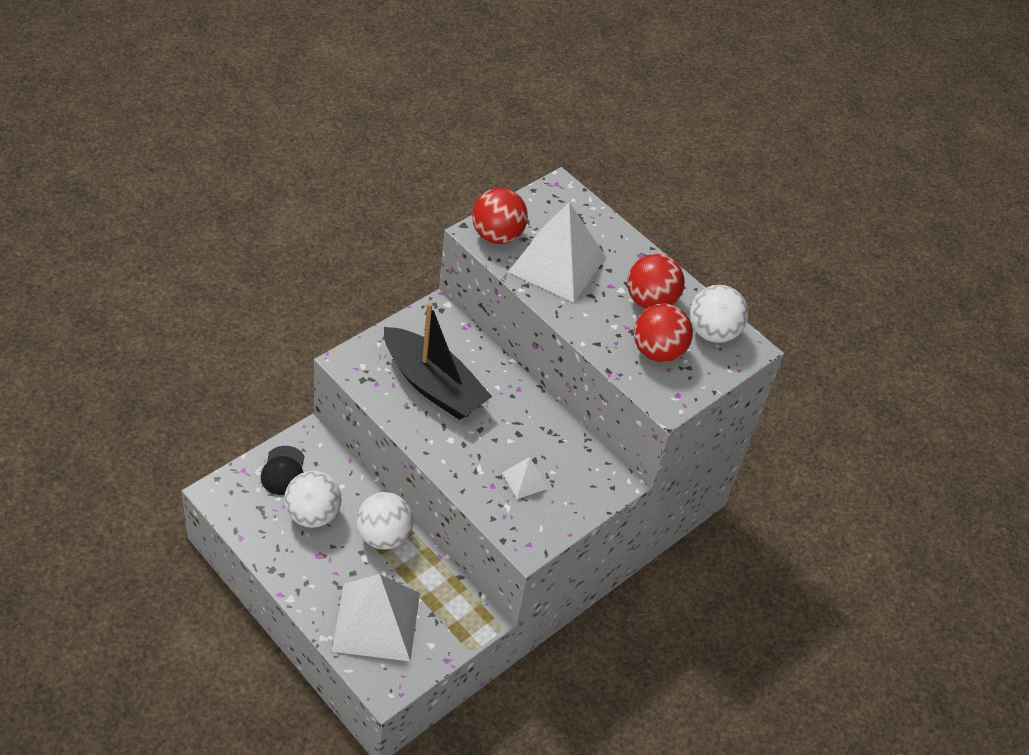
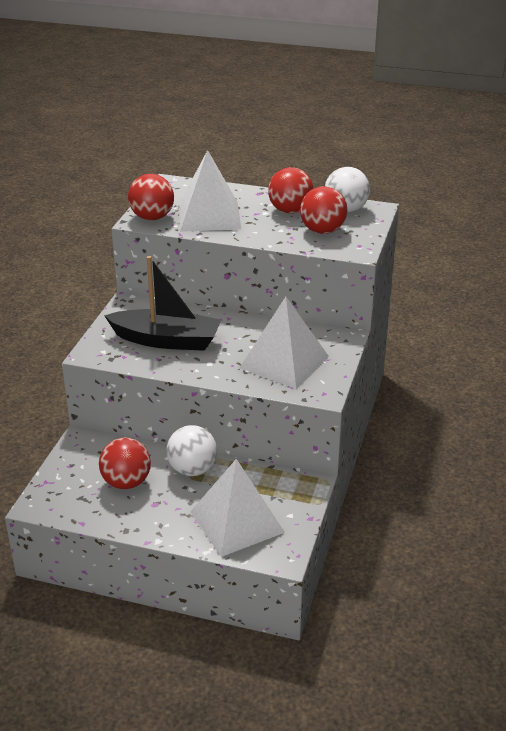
camera: 25 degrees left, 15 degrees down
black cap [261,446,304,495] -> none
white ball [284,471,342,528] -> red ball [99,437,151,489]
white pyramid [502,457,548,499] -> white pyramid [240,297,328,389], size x2.23

